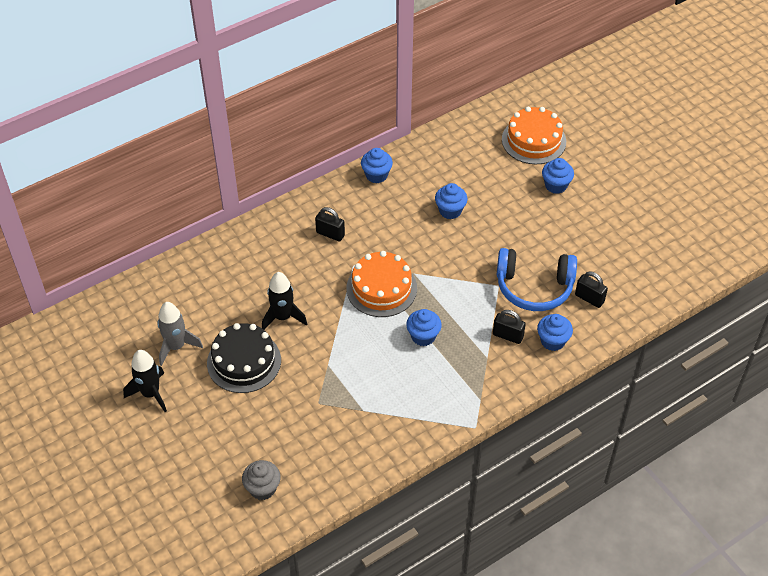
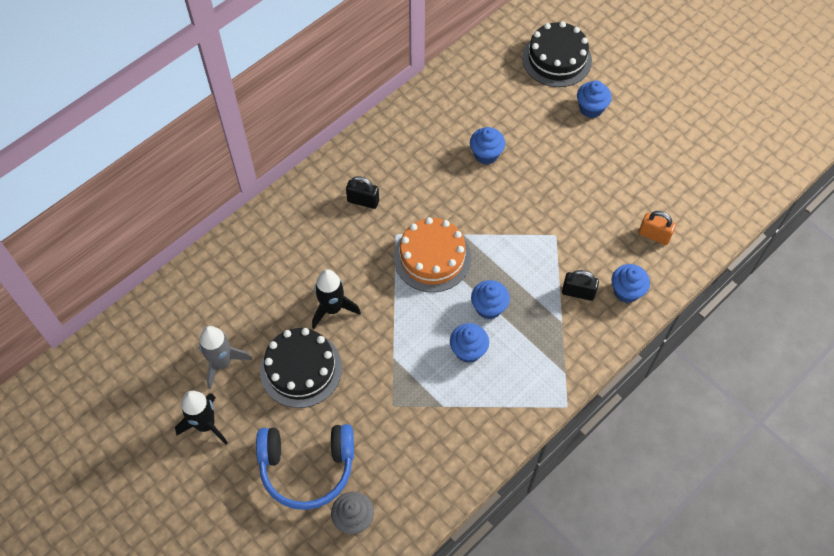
camera: 10 degrees left, 10 degrees up
blue cupcake [361,148,393,183] -> blue cupcake moved to [450,323,489,363]
blue headphones [497,248,577,311] -> blue headphones moved to [256,424,354,510]
orange cake [502,107,566,164] -> black cake [522,21,592,87]
black padlock [575,272,608,308] -> orange padlock [638,211,676,245]

